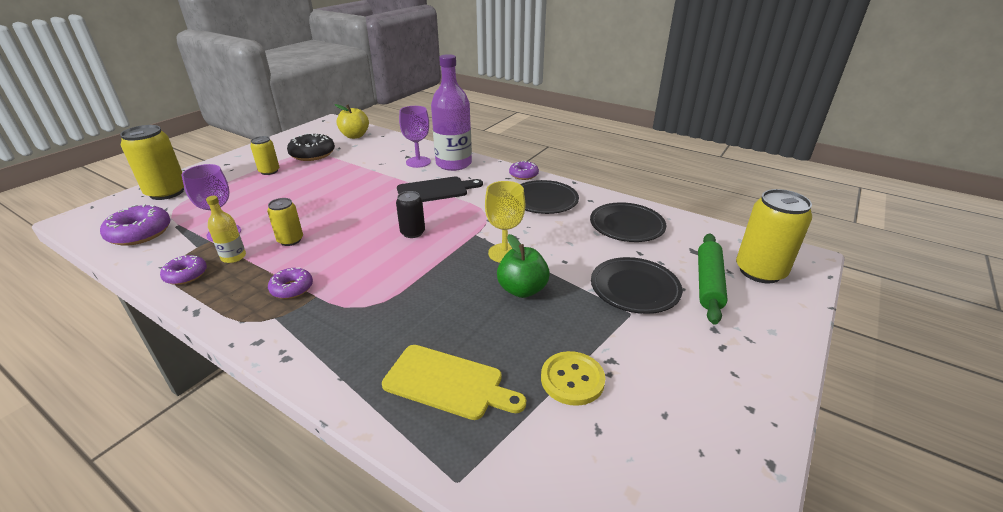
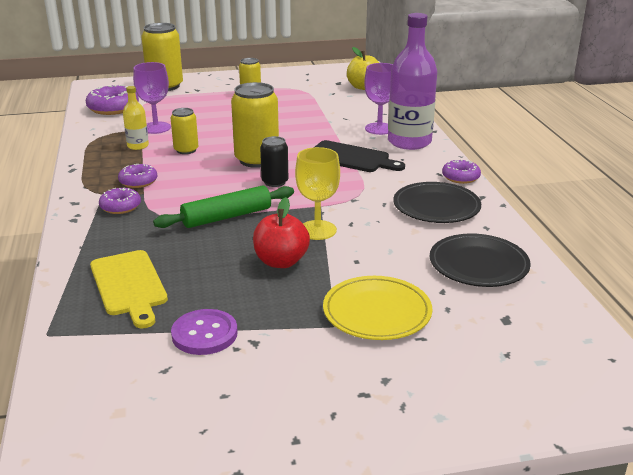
camera: 45 degrees right, 5 degrees down
purple donut [160,255,207,285] -> purple donut moved to [99,188,141,214]
black donut [287,133,335,161] -> none
green apple [497,234,550,298] -> red apple [253,197,310,268]
yellow button [541,351,605,406] -> purple button [171,309,238,355]
black plate [591,257,683,314] -> yellow plate [323,276,432,340]
green rolling pin [698,233,728,325] -> green rolling pin moved to [153,186,294,228]
yellow can [736,189,812,284] -> yellow can moved to [231,82,279,168]

